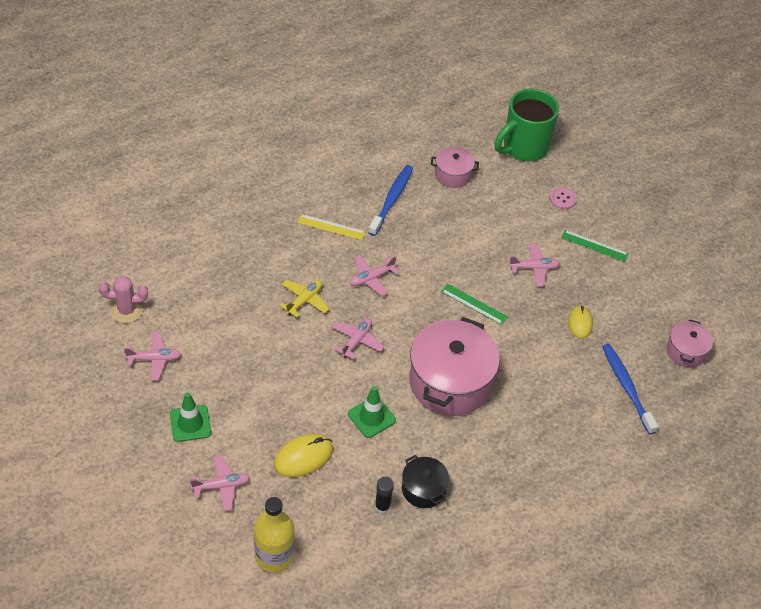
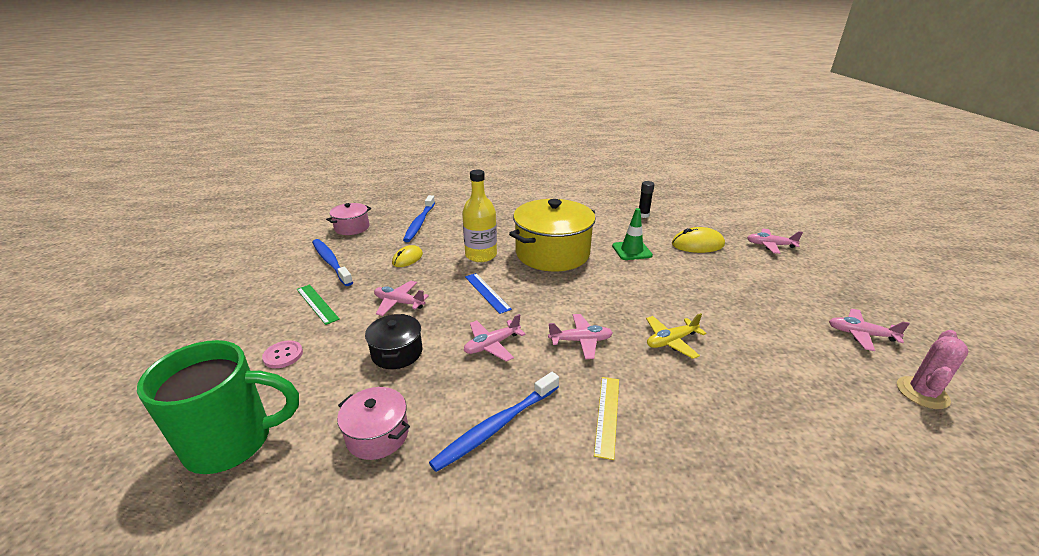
camera: 150 degrees left, 20 degrees down
pink cactus [98,275,148,323] -> pink cactus turned 75 degrees counterclockwise [897,330,969,409]
green traffic cone [170,392,211,442] -> none
yellow bottle [254,497,294,572] -> yellow bottle moved to [462,170,497,262]
yellow ruler [297,214,366,240] -> yellow ruler turned 60 degrees clockwise [594,377,619,460]
pink plane [331,318,384,360] -> pink plane moved to [464,314,526,362]
black pot [402,455,449,508] -> black pot moved to [365,314,422,369]
pink pot [409,317,500,416] -> yellow pot [509,199,595,271]
green ruler [441,284,508,325] -> blue ruler [465,273,512,314]
none -> blue toothbrush [312,239,353,286]

